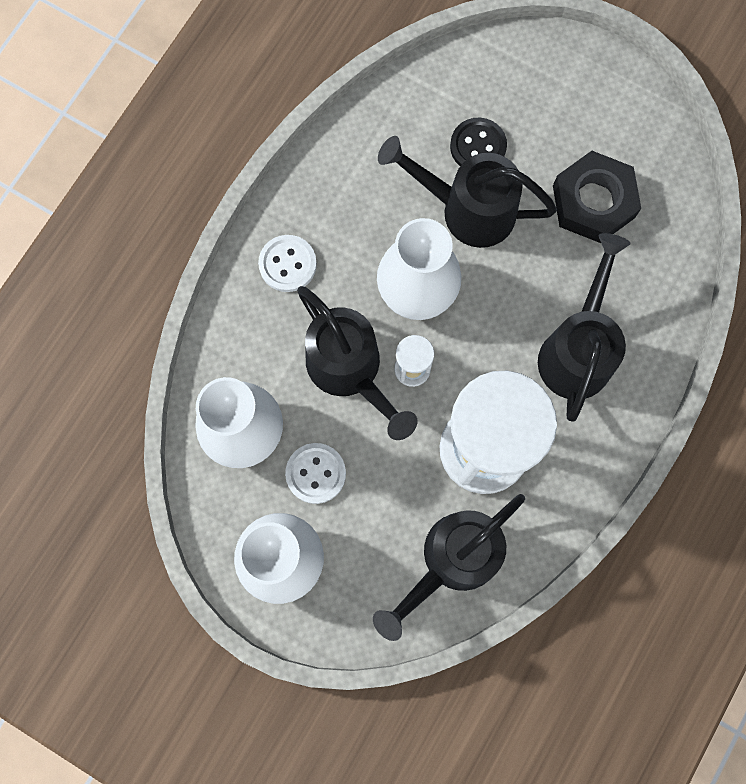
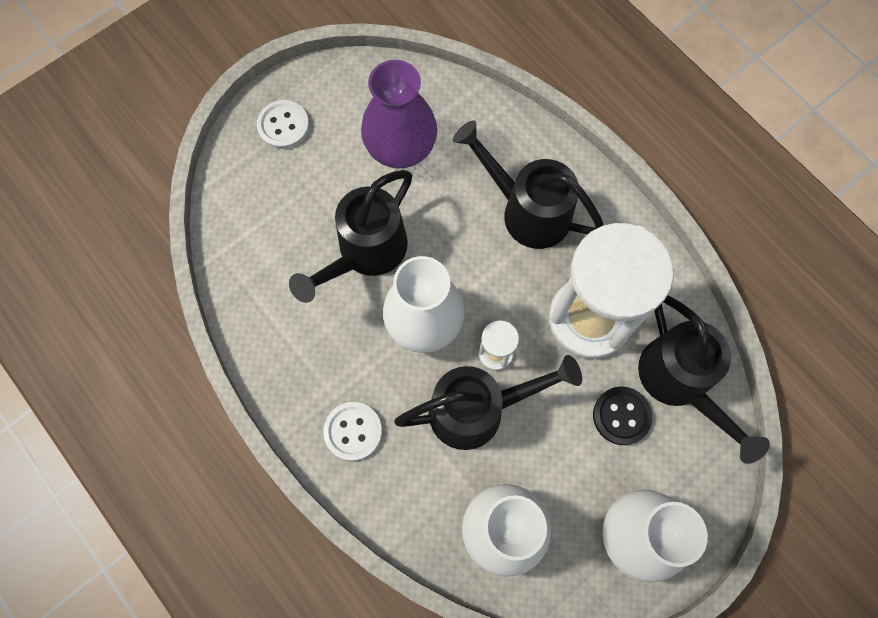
camera: 70 degrees left, 5 degrees down
white button [285,443,346,504] -> white button moved to [257,100,309,149]
black button [450,118,507,166] -> black button moved to [593,387,652,445]
black nut [553,151,641,243] -> purple vase [361,60,437,168]

